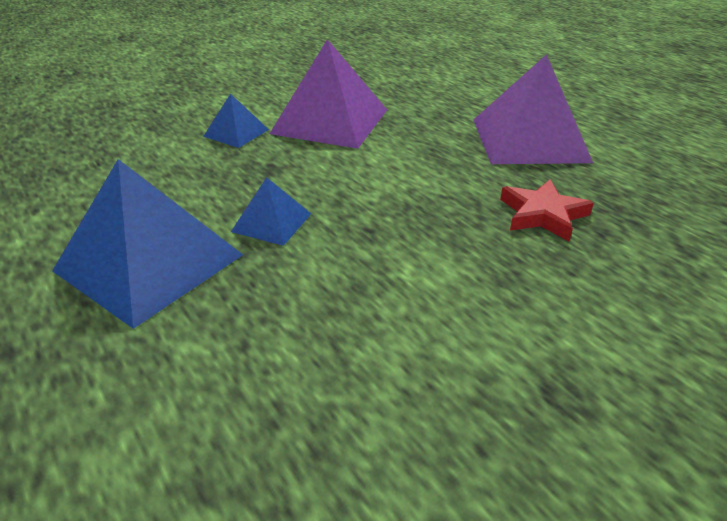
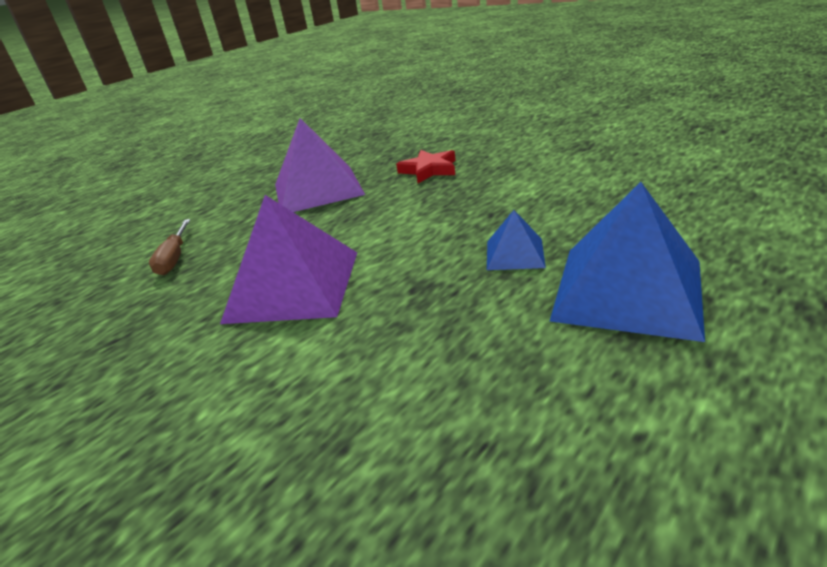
camera: 100 degrees left, 5 degrees down
blue pyramid [203,94,269,148] -> none
none -> brown screwdriver [149,219,190,275]

